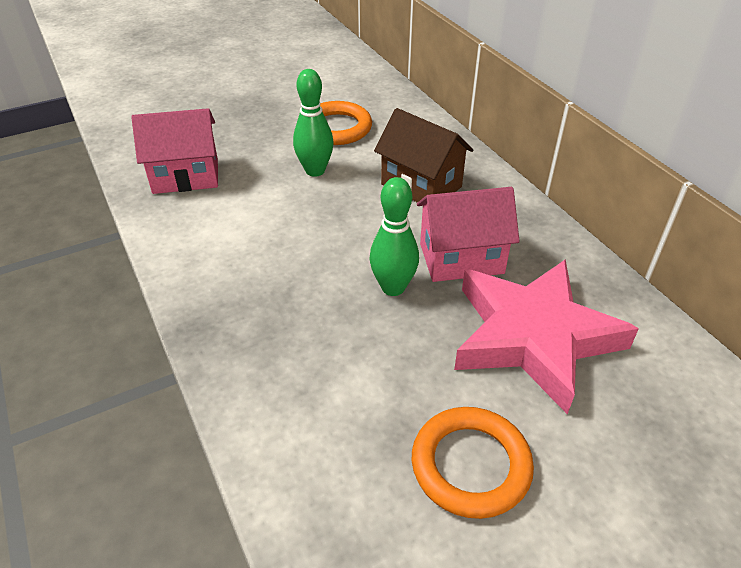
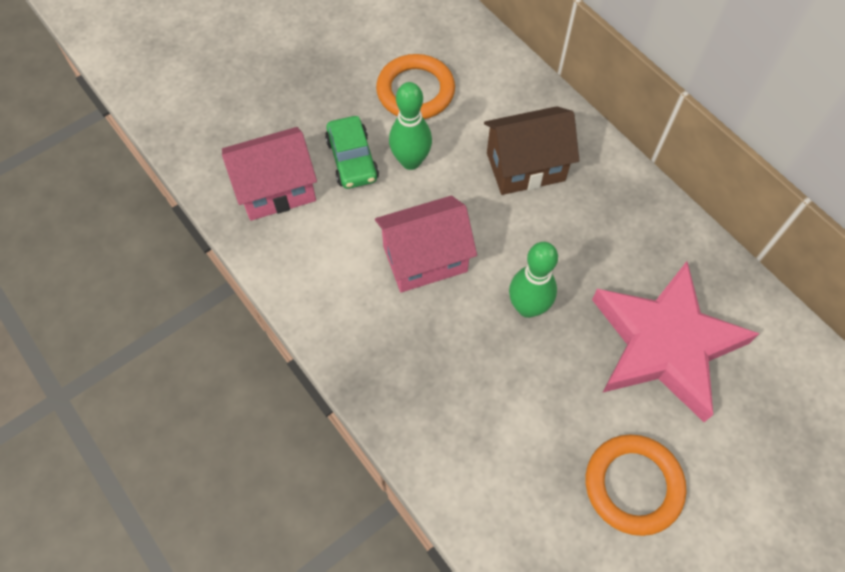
camera: 10 degrees left, 20 degrees up
brown house [374,108,473,203] -> brown house turned 45 degrees counterclockwise [484,106,579,195]
pink house [417,187,520,282] -> pink house moved to [375,196,477,293]
none -> green car [325,116,379,189]

